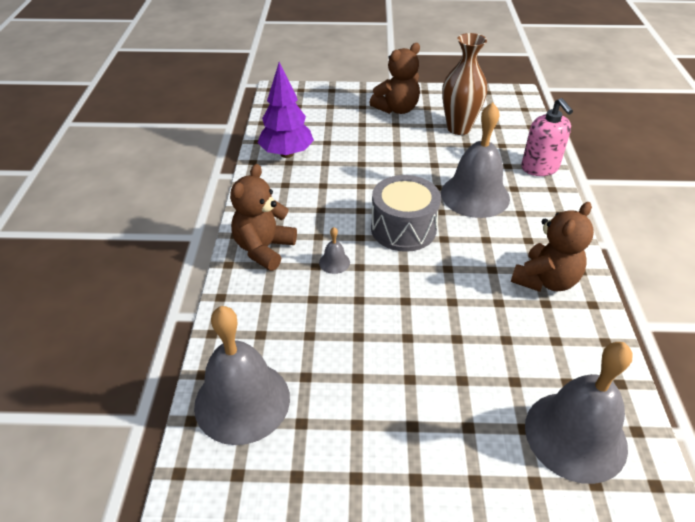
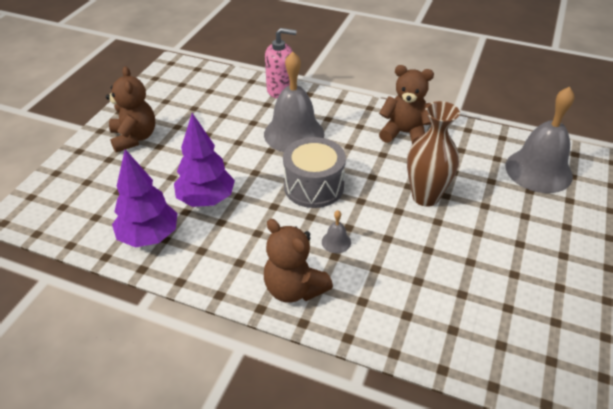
camera: 70 degrees left, 0 degrees up
grey bell [194,306,290,445] -> none
brown vase [442,33,487,135] -> brown vase moved to [407,101,460,207]
brown teddy bear [511,202,594,292] -> brown teddy bear turned 45 degrees counterclockwise [379,65,434,144]
none -> purple tree [174,113,235,207]

